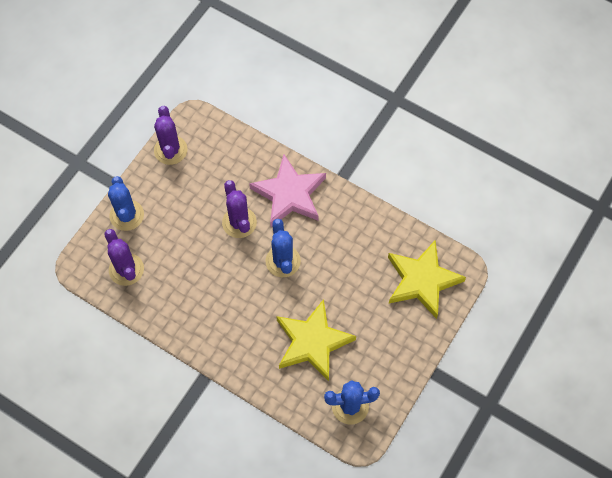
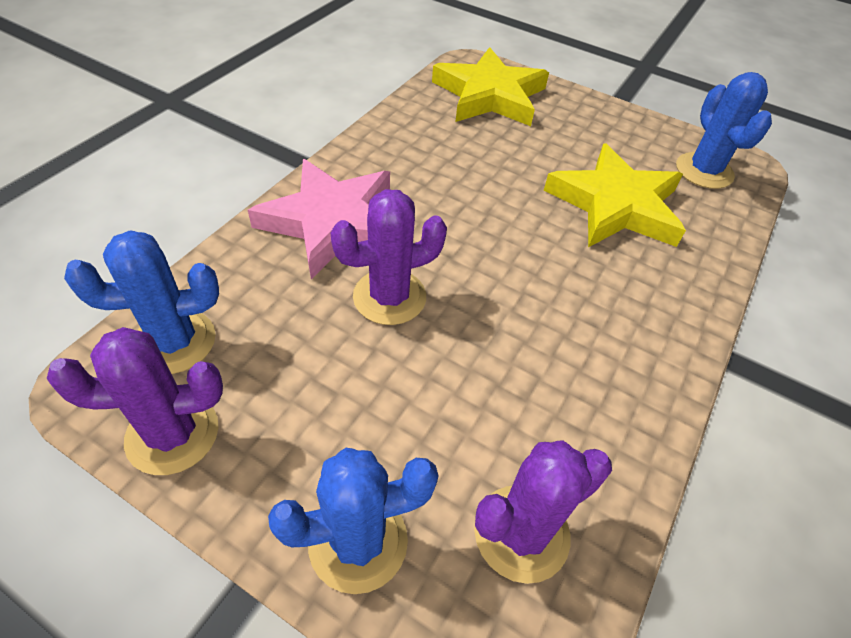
camera: 95 degrees left, 15 degrees down
blue cactus [266,219,301,277] -> blue cactus moved to [64,230,219,374]

